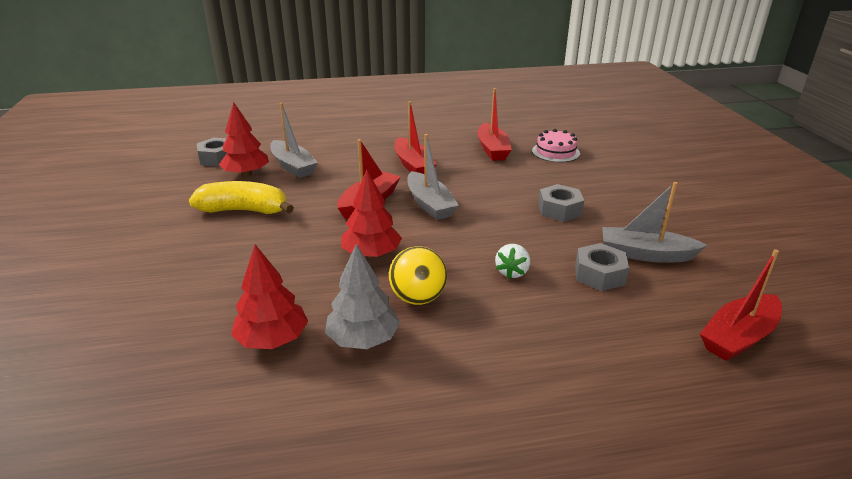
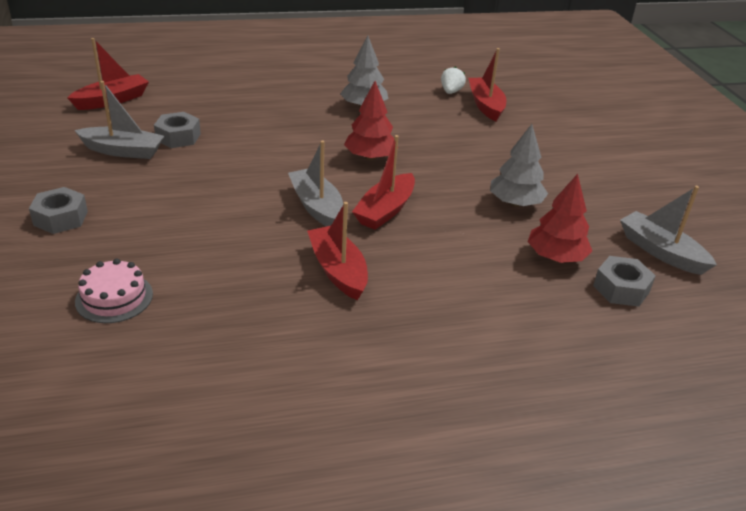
camera: 175 degrees right, 5 degrees up
yellow banana [189,181,294,214] -> grey tree [490,124,548,207]
red tree [231,245,308,349] -> none
grey boat [270,103,318,178] -> grey boat moved to [620,186,717,275]
yellow ball [389,246,447,305] -> none
red boat [477,88,512,161] -> red boat moved to [468,48,506,122]
white strawberry [495,244,530,279] -> white strawberry moved to [441,66,466,94]
grey nut [538,184,584,222] -> grey nut moved to [29,187,88,234]

